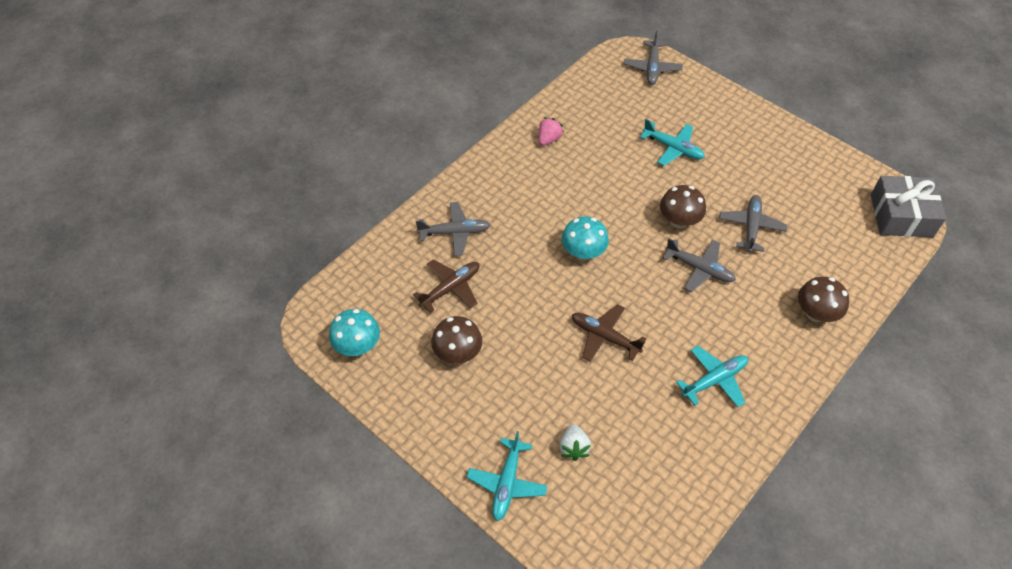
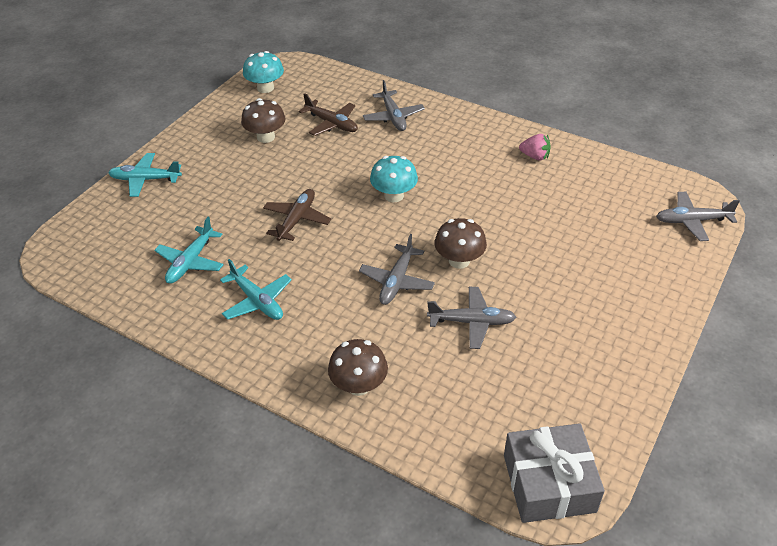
camera: 80 degrees right, 10 degrees down
white strawberry [559,424,591,461] -> none
turquoise plane [640,119,705,166] -> turquoise plane moved to [154,217,224,284]

